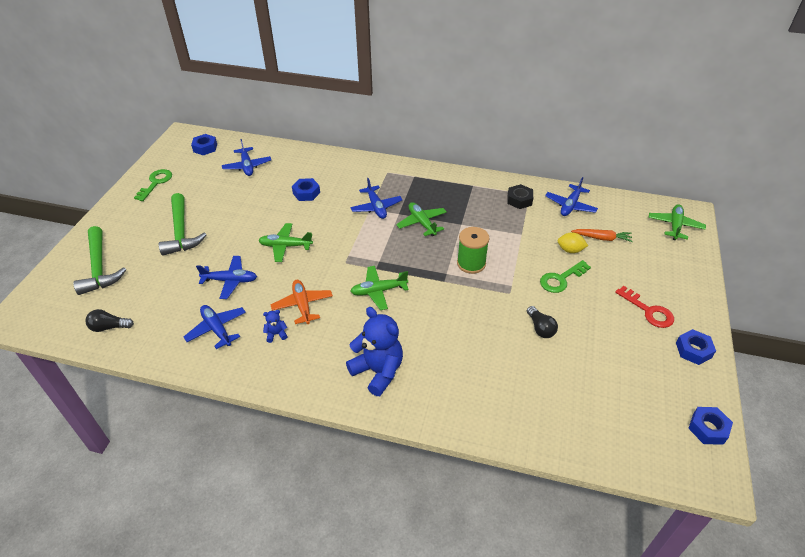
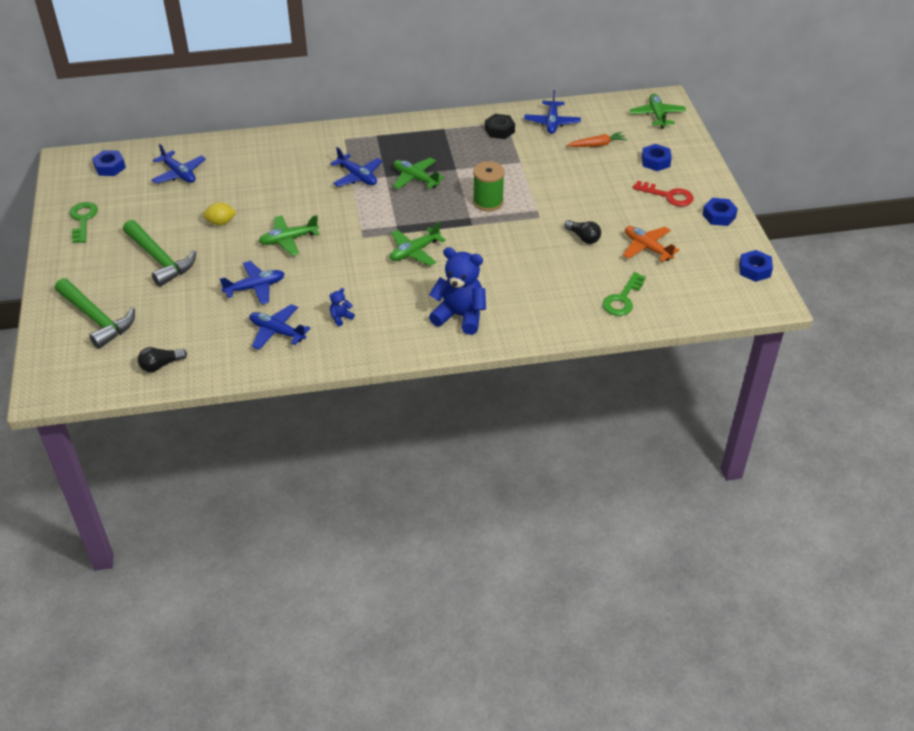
camera: 25 degrees left, 0 degrees up
orange plane [270,280,333,324] -> orange plane moved to [623,226,679,262]
blue nut [292,178,320,201] -> blue nut moved to [642,144,672,171]
green key [540,260,591,293] -> green key moved to [603,272,646,316]
yellow lemon [557,232,588,253] -> yellow lemon moved to [203,202,236,225]

